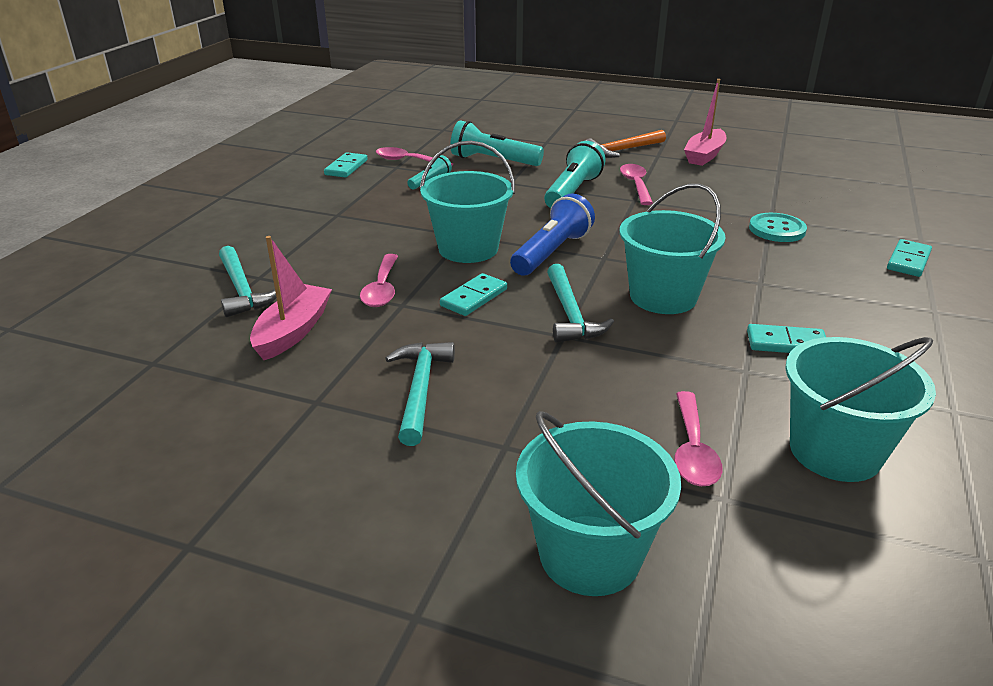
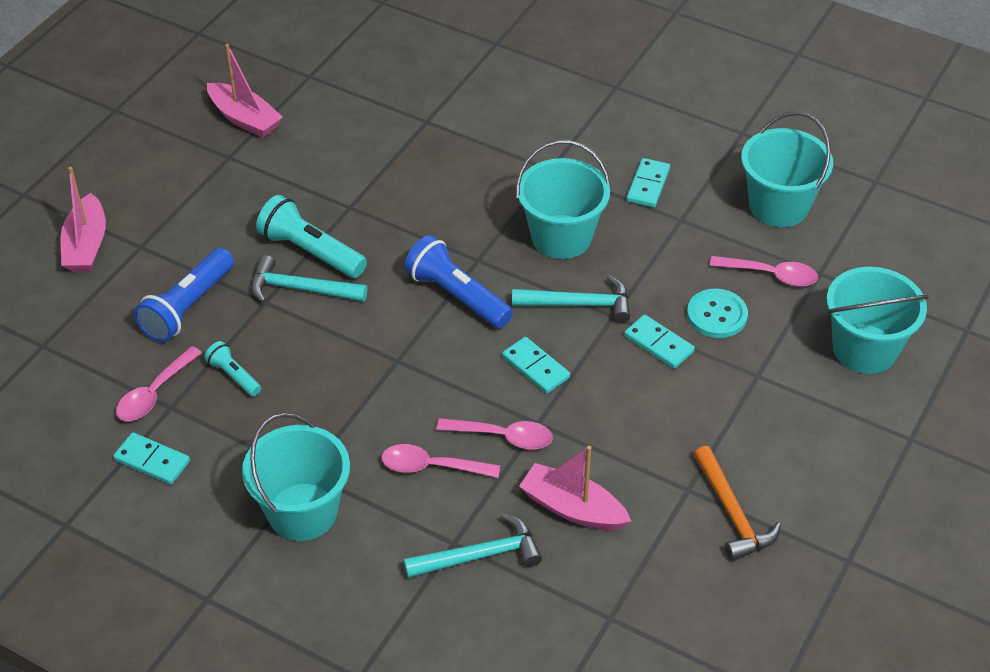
camera: 80 degrees left, 15 degrees up
turquoise hammer [385,342,455,446] -> turquoise hammer moved to [251,255,367,303]
turquoise bucket [420,141,515,263] -> turquoise bucket moved to [242,413,350,541]
turquoise flashlight [450,120,544,166] -> blue flashlight [134,248,234,342]
orange hammer [585,130,666,158] -> orange hammer moved to [694,446,781,561]
pink spoon [620,164,653,205] -> pink spoon moved to [381,444,500,478]
turquoise button [749,213,807,242] -> turquoise button moved to [687,289,748,338]
turquoise domino [887,239,932,277] -> turquoise domino moved to [624,315,695,369]
none -> pink boat [61,167,106,272]

